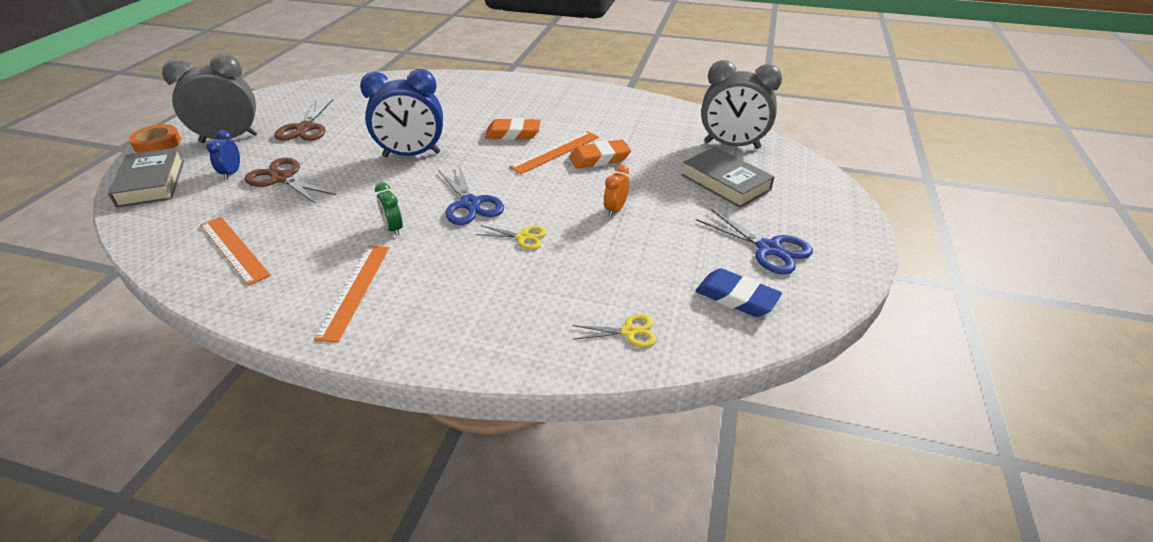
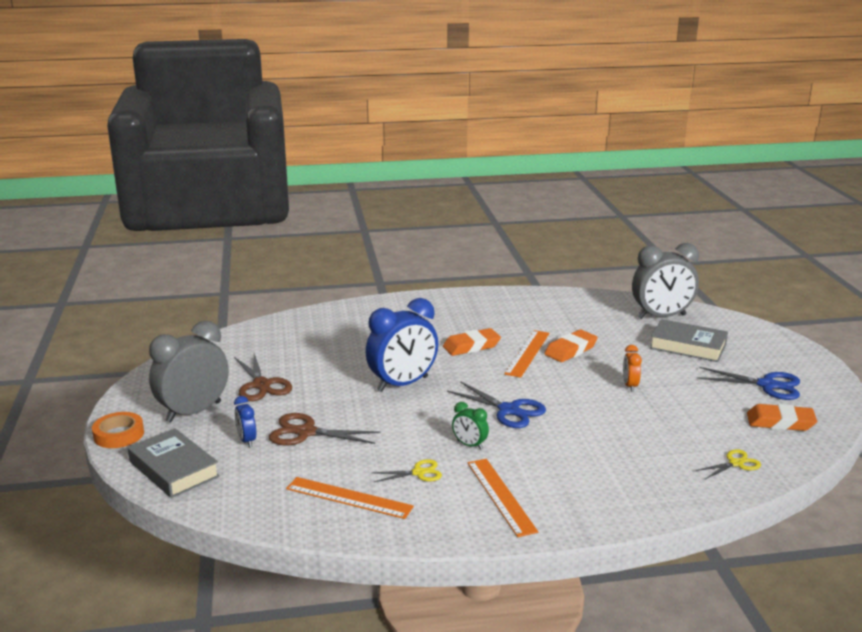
camera: 25 degrees left, 15 degrees down
yellow scissors [476,225,547,249] -> yellow scissors moved to [371,459,442,482]
blue eraser [696,268,782,317] -> orange eraser [747,404,817,431]

